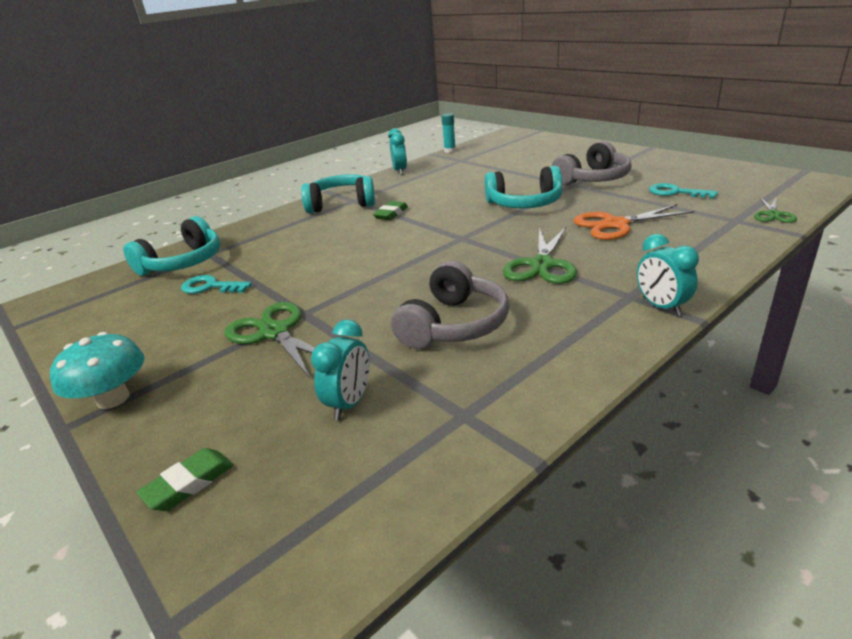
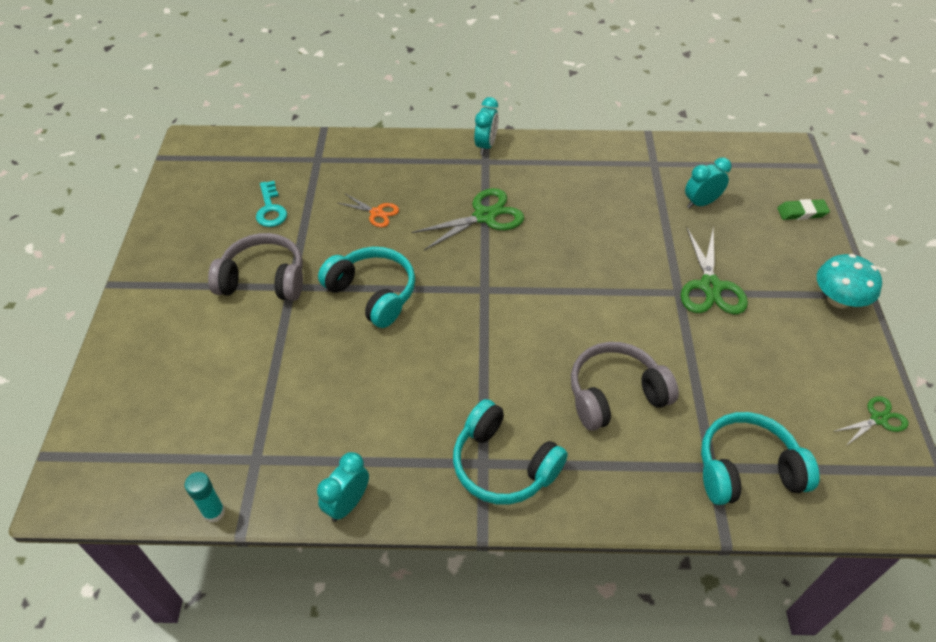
camera: 140 degrees left, 20 degrees up
turquoise key [181,275,252,294] -> none
green eraser [373,201,408,220] -> none
grey headphones [391,261,509,349] -> grey headphones moved to [571,342,679,431]
orange scissors [574,204,695,240] -> orange scissors [338,194,399,227], size x0.57
green scissors [754,197,797,223] -> green scissors moved to [833,396,909,446]

